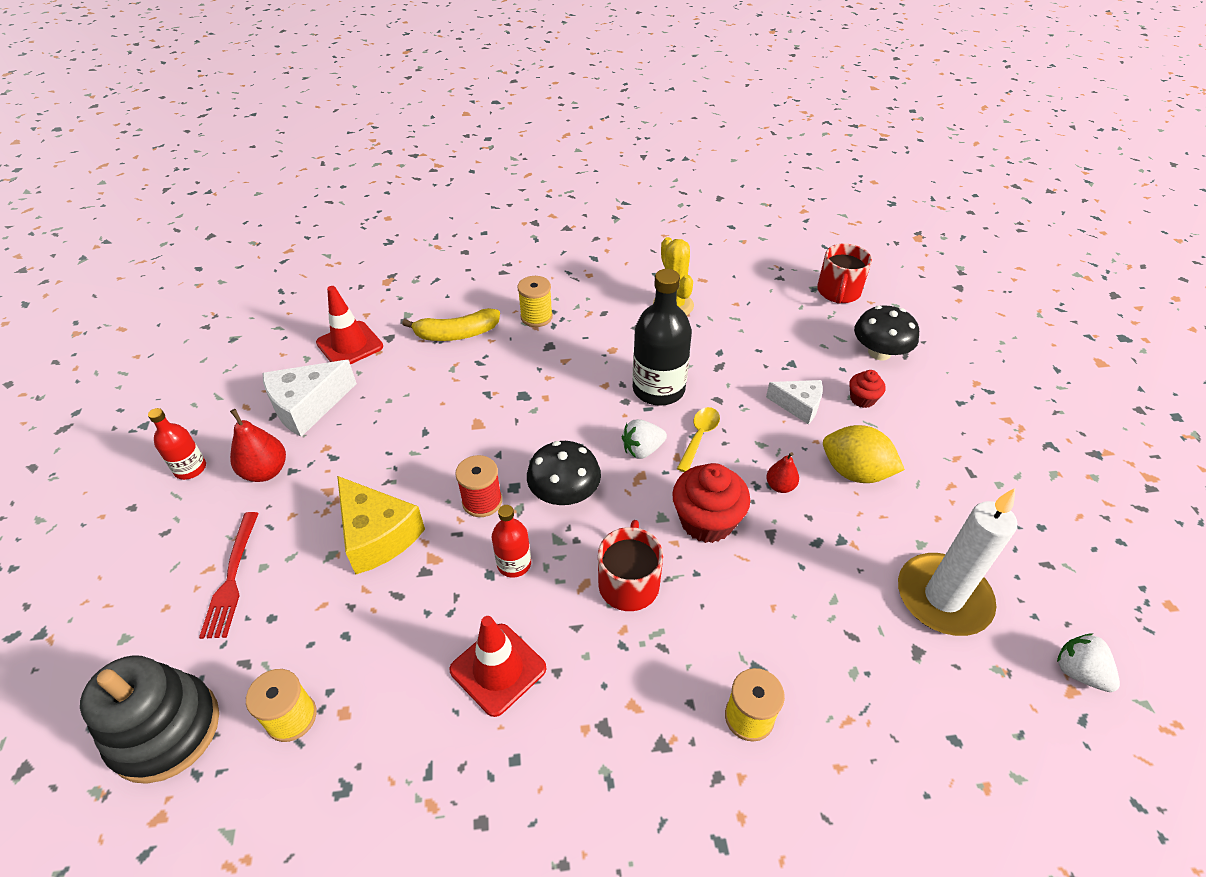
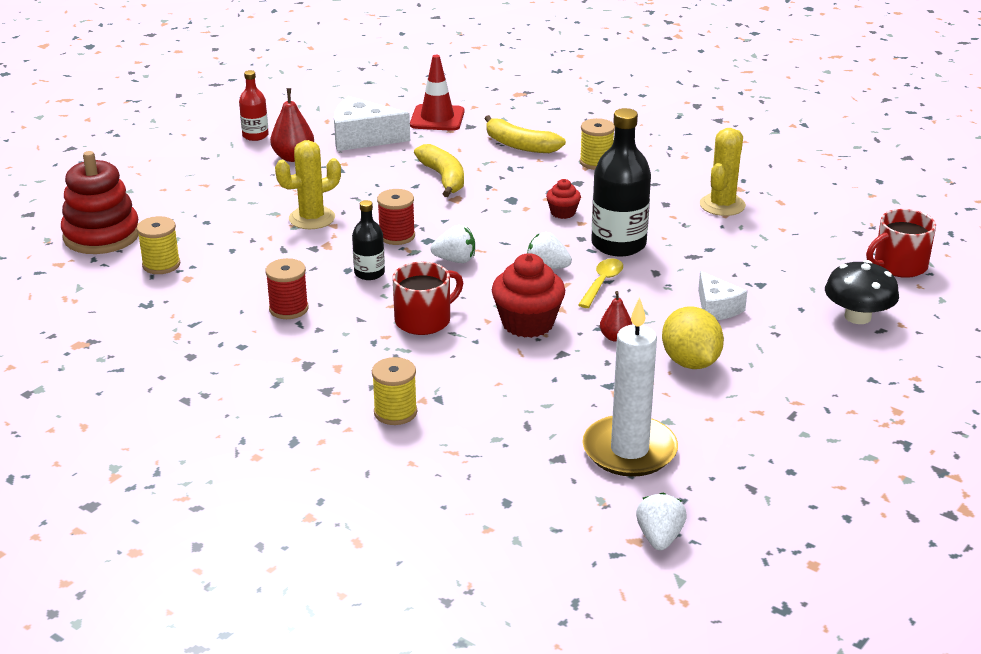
camera: 45 degrees right, 15 degrees down
black stacking toy [80,655,219,784] -> red stacking toy [61,151,139,254]
red fork [199,512,259,639] -> none
yellow cheese [337,476,425,574] -> yellow cactus [275,140,341,229]
red traffic cone [449,616,547,717] -> red spool [265,258,309,319]
red bottle [492,505,531,578] -> black bottle [352,200,385,280]
black mushroom [527,441,601,505] -> white strawberry [430,225,475,263]
yellow spoon [677,407,720,472] -> yellow spoon turned 45 degrees counterclockwise [578,258,623,308]
red cupcake [849,370,886,408] -> red cupcake moved to [546,179,581,219]
none -> yellow banana [414,144,464,197]

